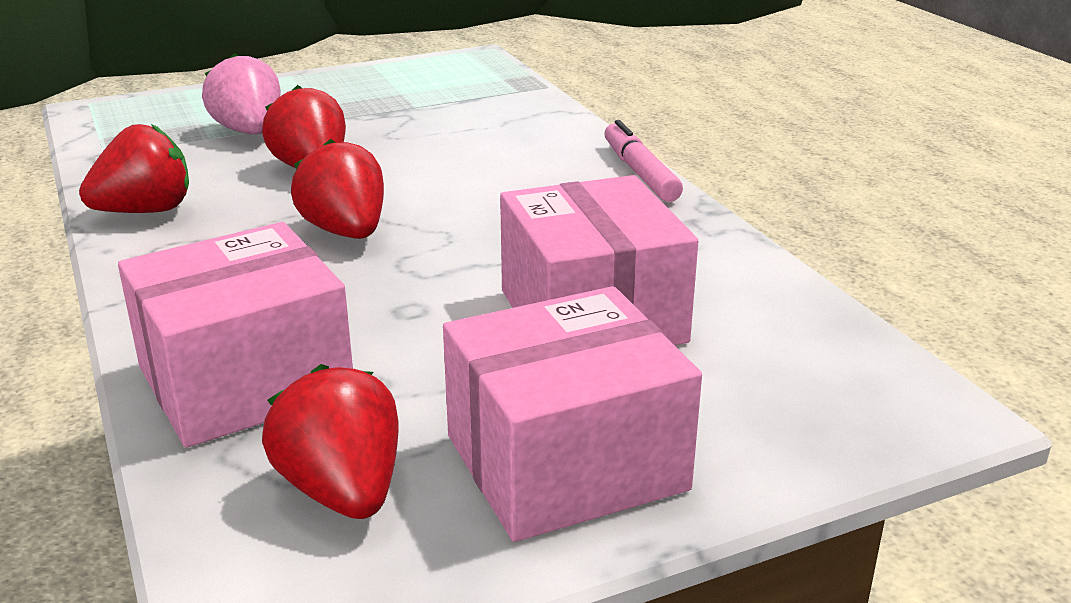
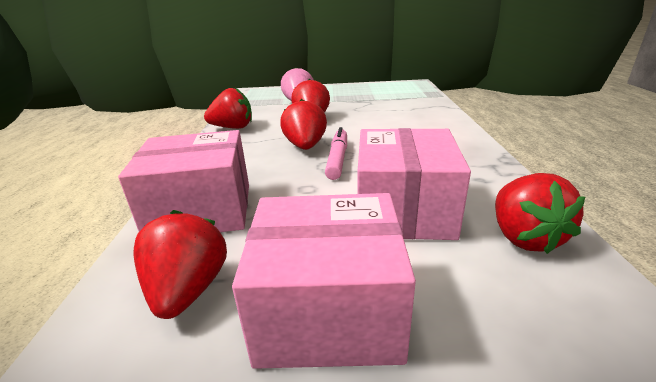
camera: 25 degrees right, 0 degrees up
pink marker [604,120,683,202] -> pink marker moved to [325,127,347,180]
none -> red strawberry [495,173,585,254]

